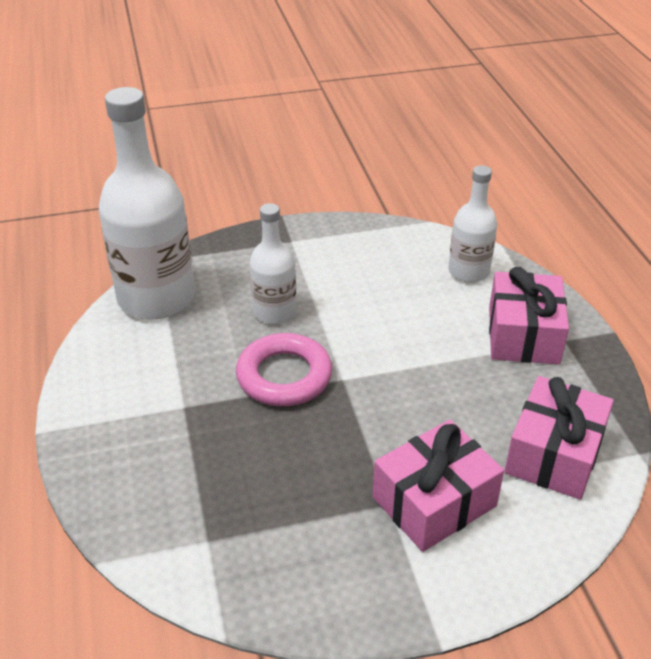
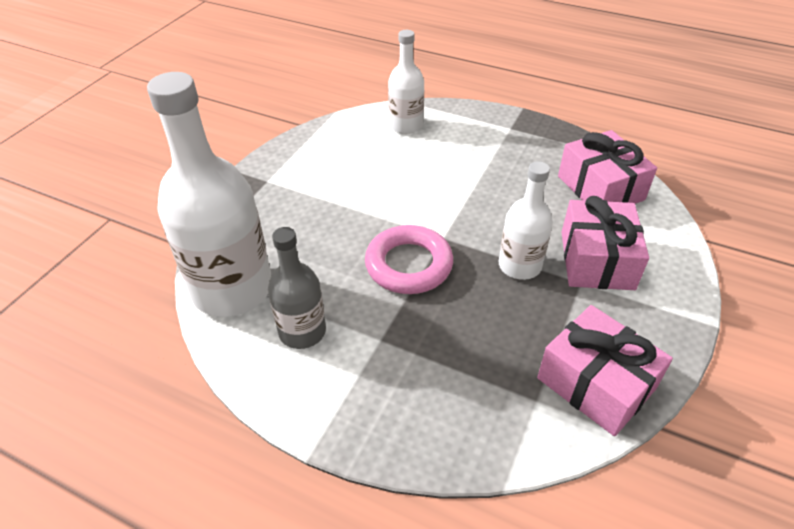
camera: 50 degrees left, 5 degrees up
white bottle [249,203,296,324] -> white bottle moved to [499,161,553,280]
pink gift [489,267,569,365] -> pink gift moved to [537,305,673,436]
none -> grey bottle [268,227,326,349]

